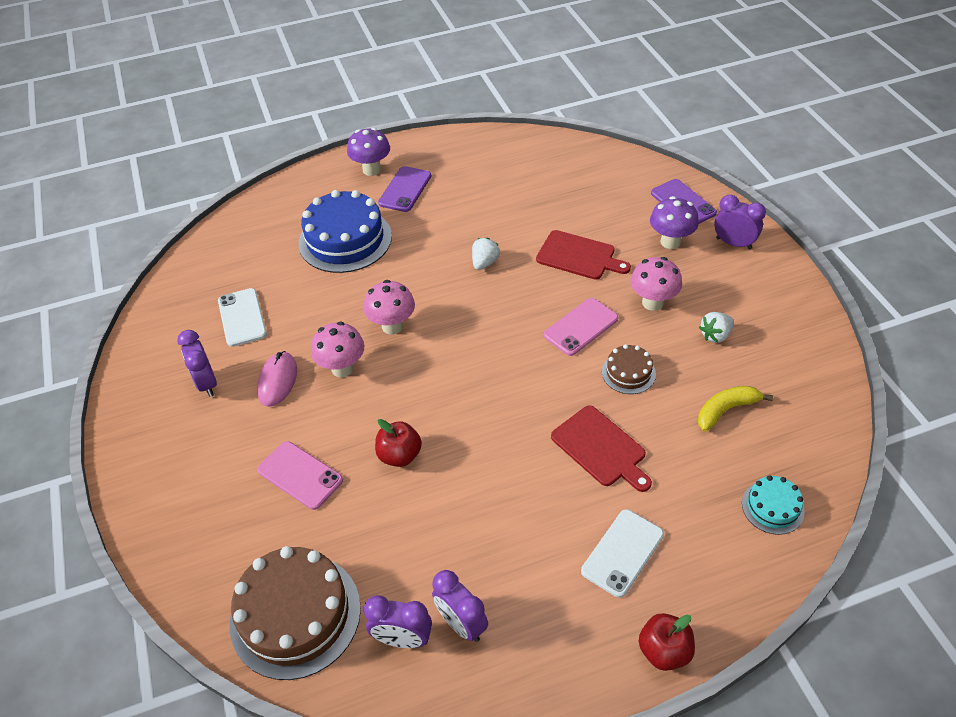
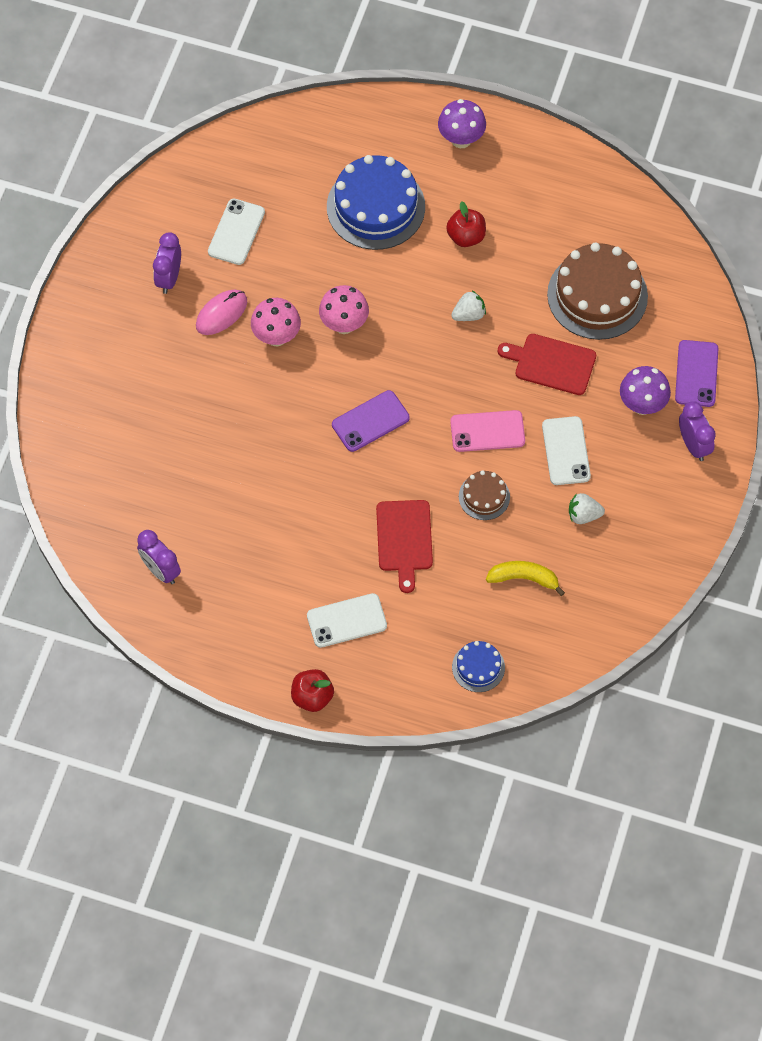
camera: 35 degrees right, 15 degrees up
brown cake [230,546,361,680] -> brown cake moved to [547,243,648,340]
pink phone [257,441,343,510] -> none
red apple [375,419,422,467] -> red apple moved to [446,201,486,247]
purple phone [378,166,431,212] -> purple phone moved to [332,390,410,452]
purple clock [432,570,488,642] -> none
red cutting board [536,230,631,279] -> red cutting board turned 135 degrees clockwise [498,334,596,395]
pink mushroom [630,257,682,311] -> white phone [542,416,591,485]
turquoise cake [742,475,805,535] -> blue cake [452,641,505,692]

